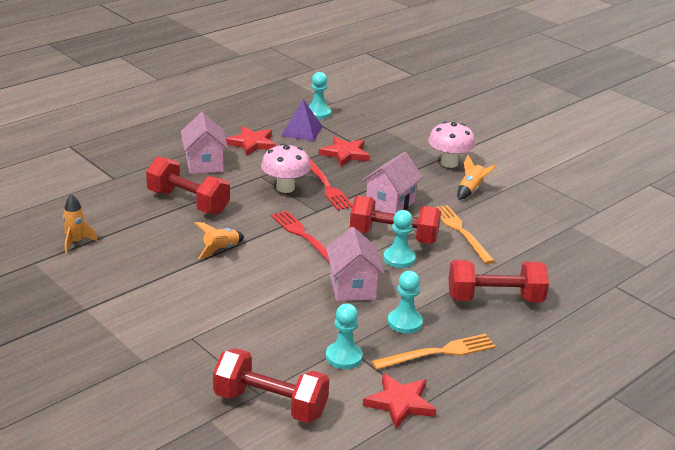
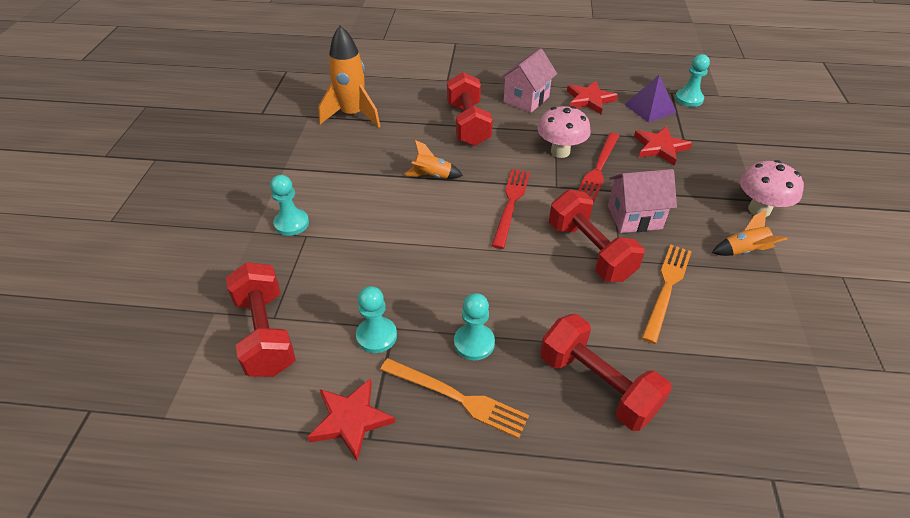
camera: 50 degrees right, 15 degrees up
orange rocket [63,194,98,253] -> orange rocket [318,26,380,128], size x1.90
pink house [326,227,385,301] -> none
turquoise pawn [383,210,416,268] -> turquoise pawn moved to [270,175,309,236]

